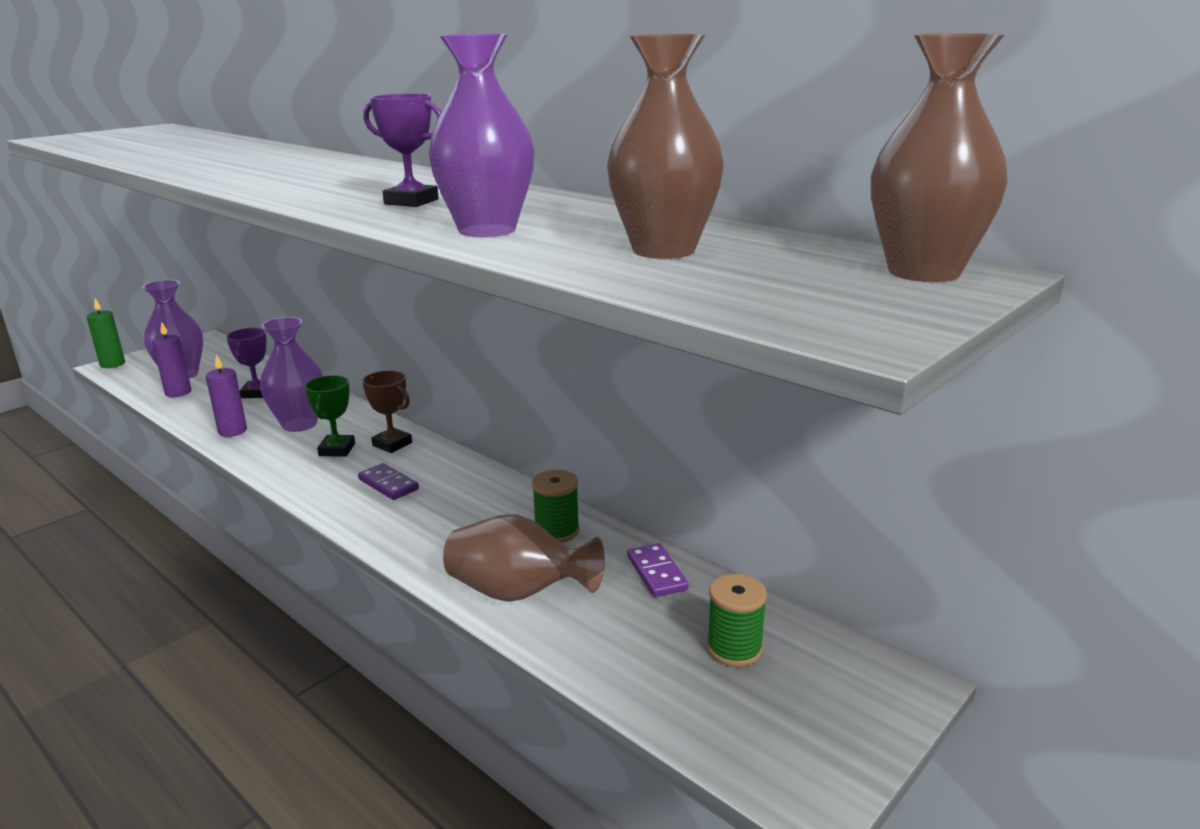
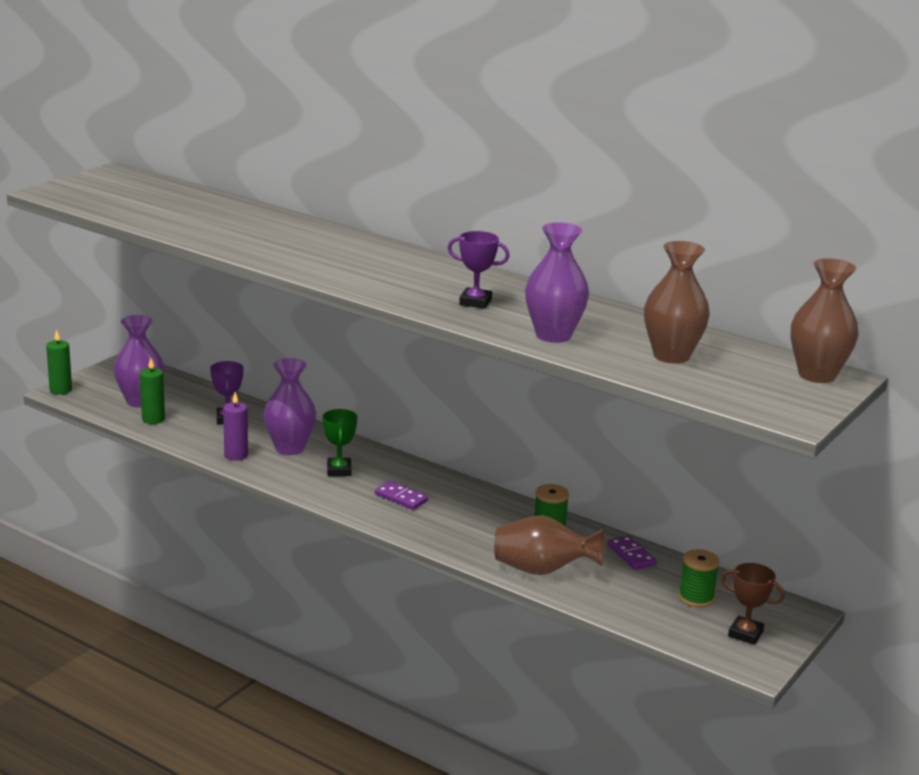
camera: 10 degrees left, 0 degrees up
purple candle [152,322,192,397] -> green candle [140,358,165,424]
brown trophy [362,370,412,453] -> brown trophy moved to [721,563,785,645]

